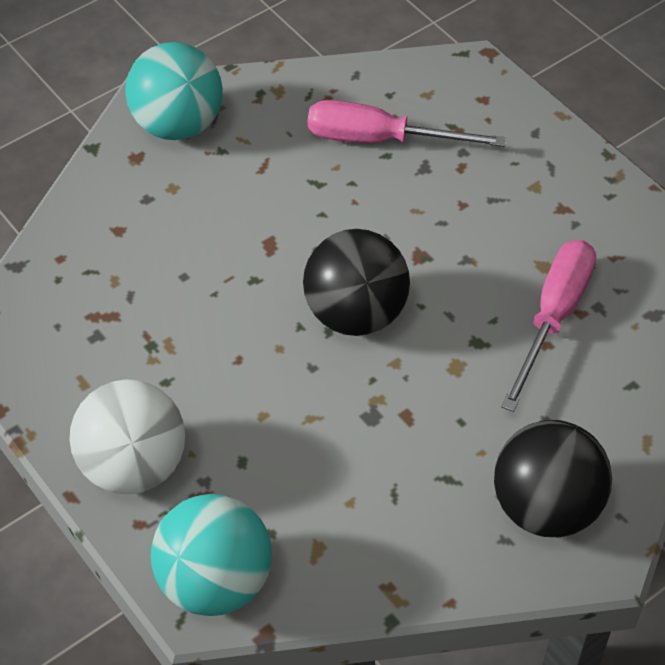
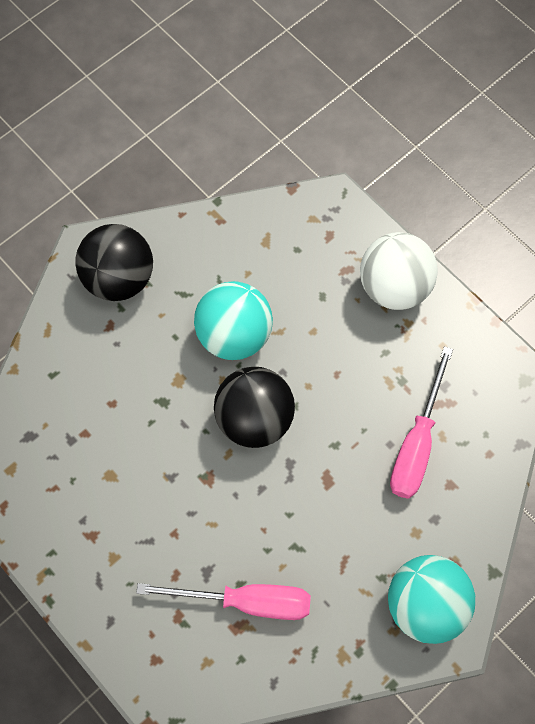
camera: 175 degrees right, 15 degrees up
turquoise ball [151,494,272,616] -> turquoise ball moved to [194,281,273,360]
pink screwdriver [501,240,596,412] -> pink screwdriver moved to [390,346,453,499]

